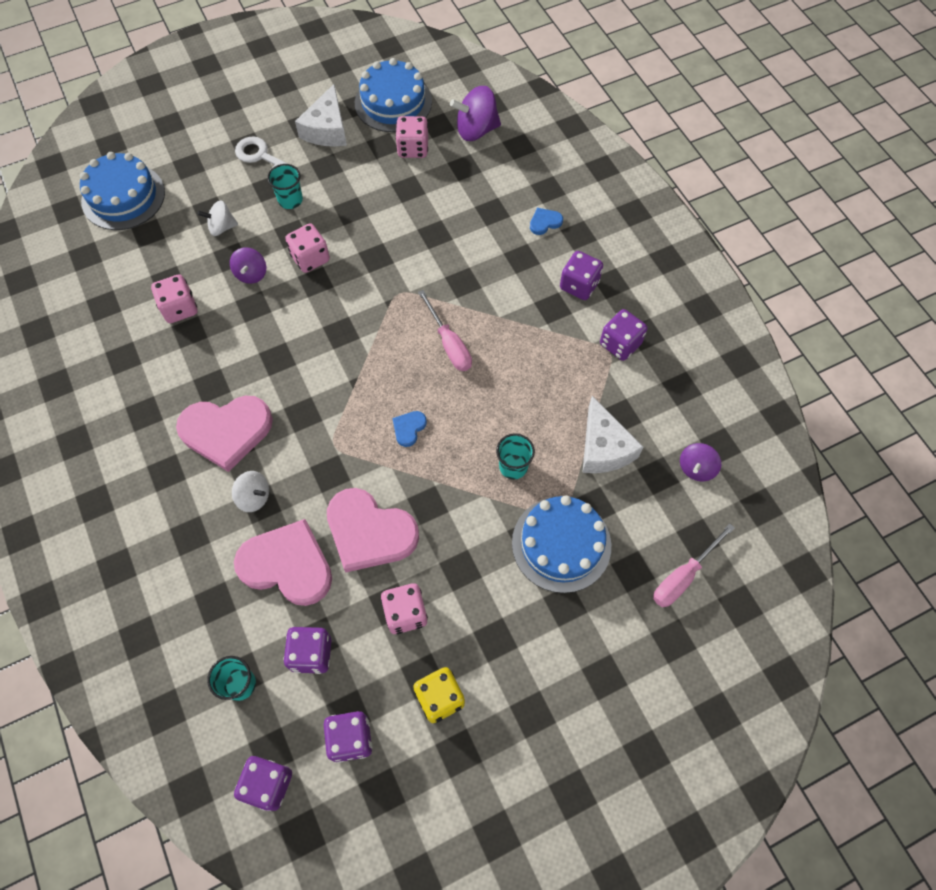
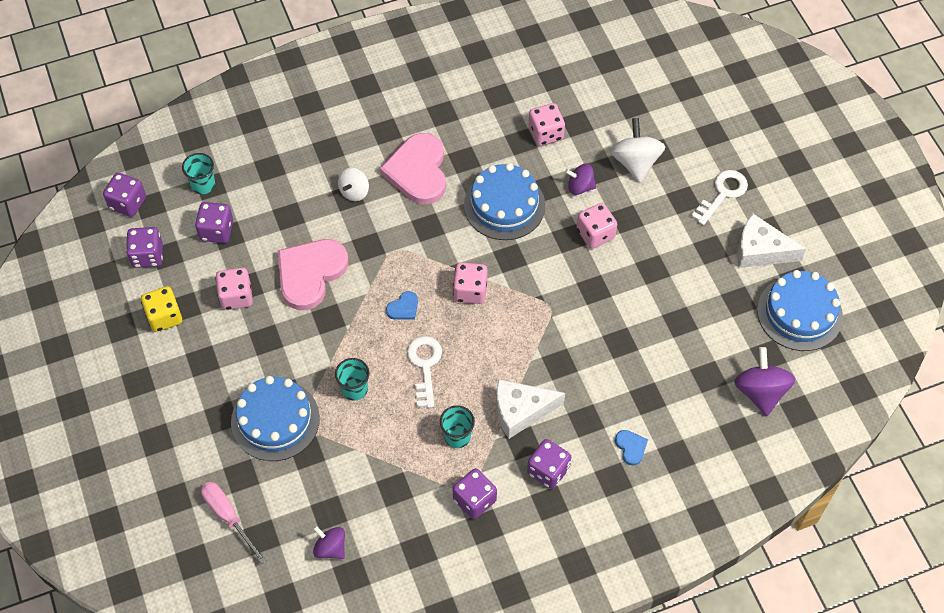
camera: 95 degrees right, 5 degrees down
blue cake [80,152,165,230] -> blue cake moved to [464,163,545,240]
white spinning top [197,200,238,236] -> white spinning top [610,118,665,182], size x1.61
pink heart [234,519,332,606] -> none
turquoise cup [267,164,303,209] -> turquoise cup moved to [440,405,475,448]
blue heart [392,411,427,447] -> blue heart turned 105 degrees clockwise [386,291,418,320]
pink dice [395,116,428,158] -> pink dice moved to [453,262,488,304]
pink screwdriver [418,290,472,371] -> none
white cheese [582,396,643,473] -> white cheese moved to [496,379,565,439]
none -> white key [407,336,442,408]

